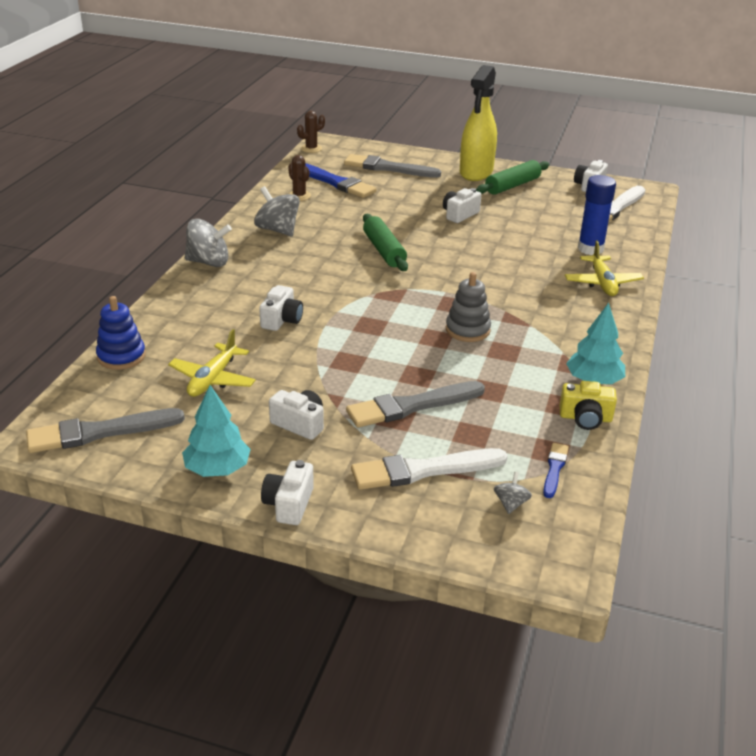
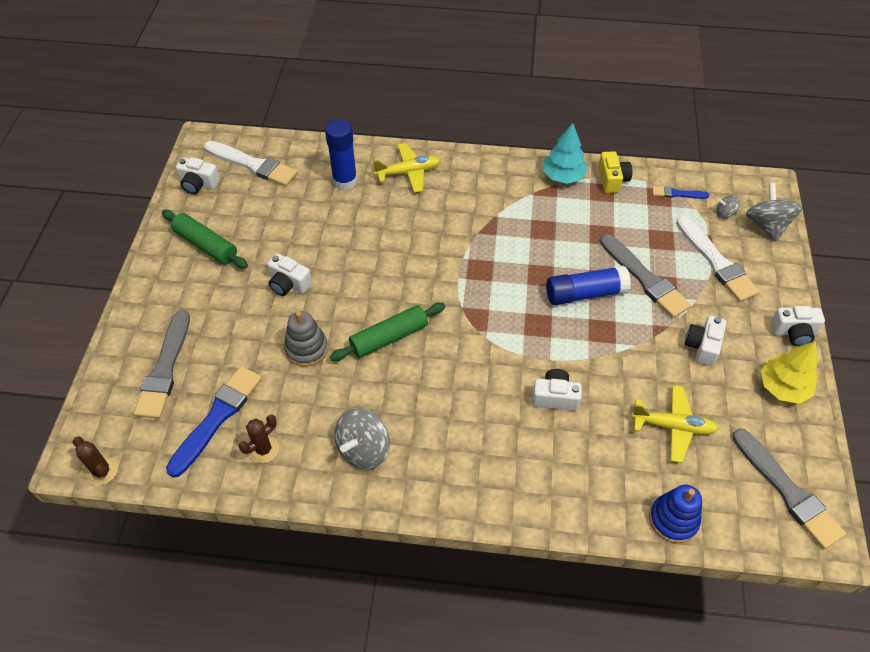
camera: 100 degrees left, 20 degrees up
turquoise tree [182,385,251,477] -> yellow tree [761,341,818,404]
grey spinning top [185,219,232,267] -> grey spinning top moved to [746,183,802,242]
grey stacking toy [446,272,491,342] -> grey stacking toy moved to [284,311,328,367]
yellow spray bottle [460,65,497,181] -> none
none -> blue glue stick [546,265,631,305]

